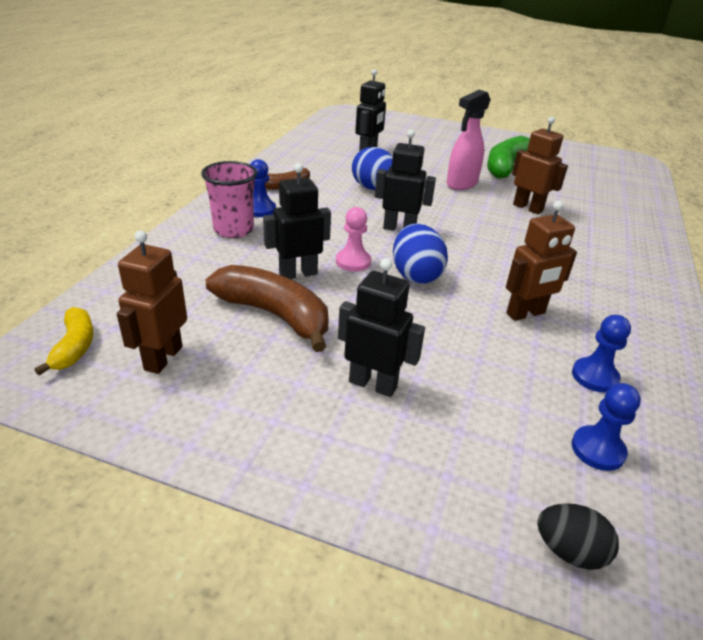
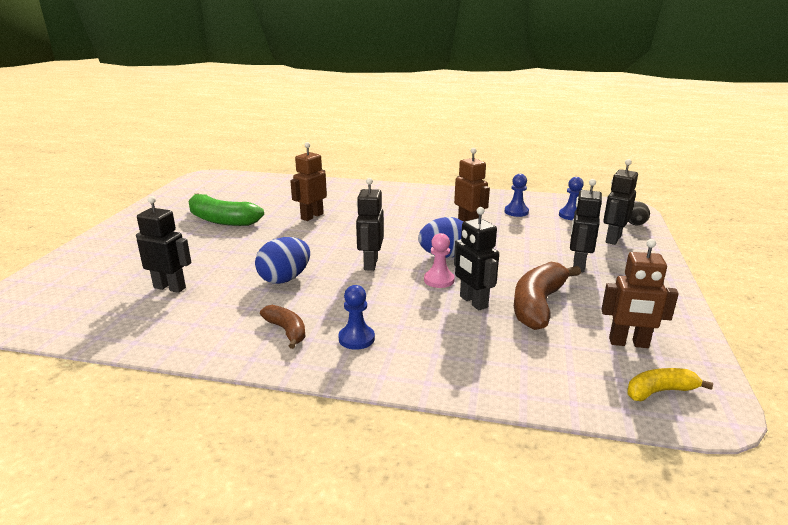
camera: 95 degrees left, 10 degrees down
pink cup [201,161,257,238] -> none
pink spray bottle [446,90,491,190] -> none
none -> black robot [603,159,638,245]

